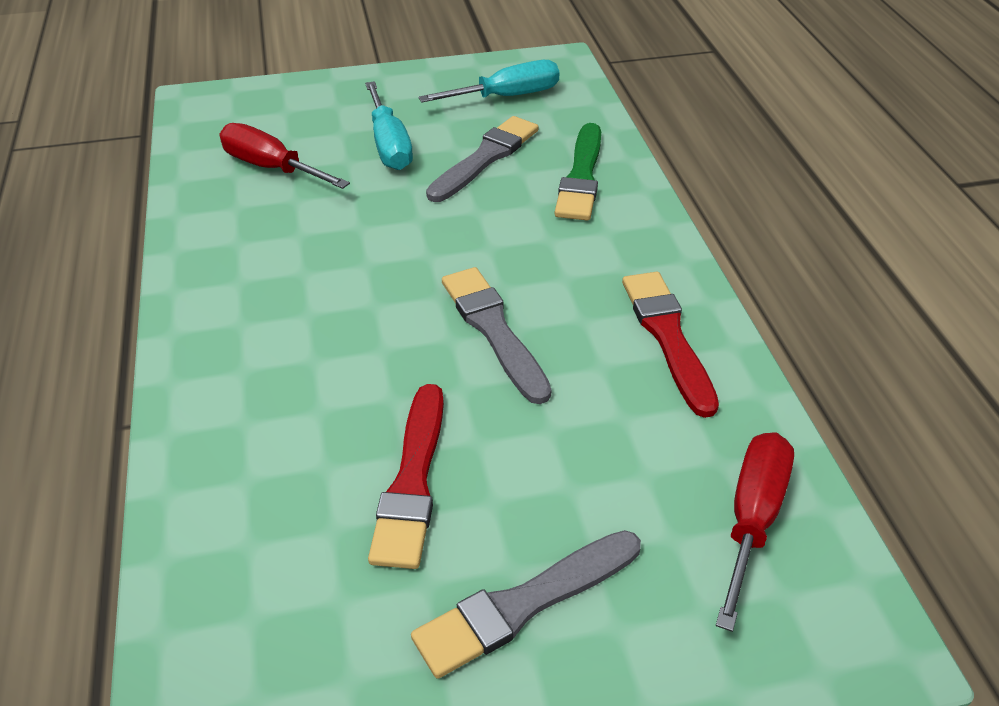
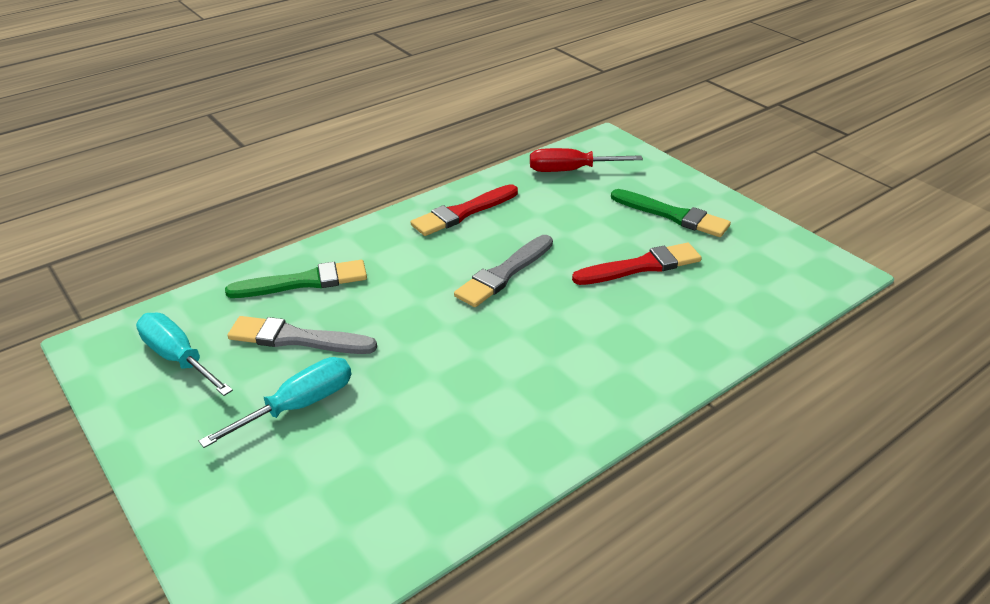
camera: 115 degrees left, 5 degrees down
red screwdriver [219,123,350,189] -> none
grey brush [411,530,641,679] -> green brush [611,189,731,237]

